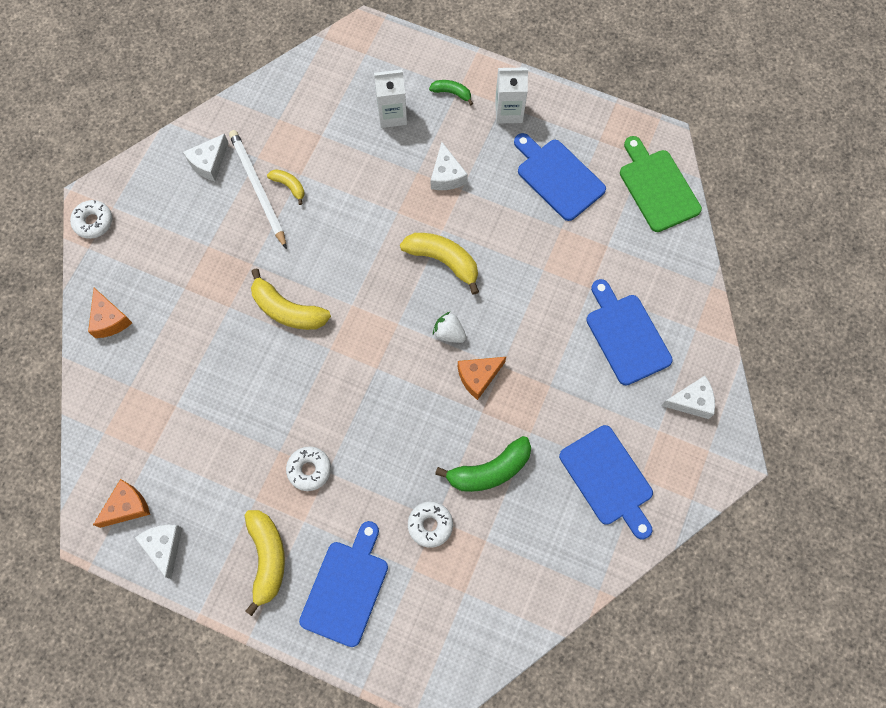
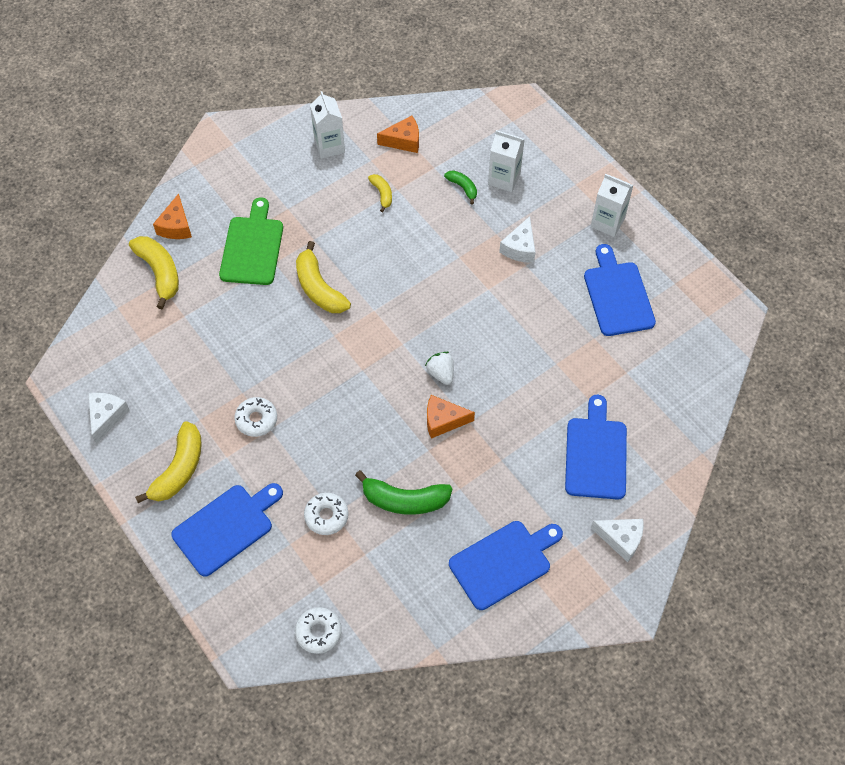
camera: 30 degrees right, 10 degrees down
white donut [70,200,112,239] -> white donut moved to [295,607,342,654]
orange cheese [93,479,150,528] -> orange cheese moved to [377,116,419,153]
white cheese [183,134,228,181] -> white carton [310,91,345,159]
white pencil [229,130,287,249] -> none
yellow banana [400,233,479,295] -> yellow banana moved to [129,236,179,309]
green banana [429,80,473,105] -> green banana moved to [444,170,477,204]
blue cutting board [559,425,653,540] -> blue cutting board turned 120 degrees counterclockwise [449,521,563,610]
green cutting board [620,136,702,232] -> green cutting board moved to [219,197,283,285]

